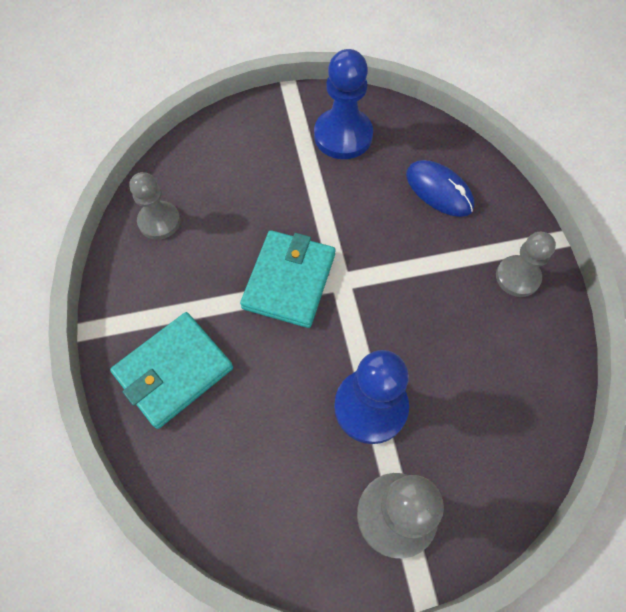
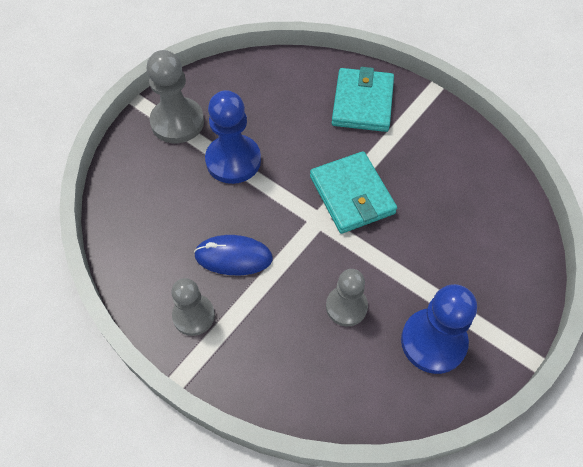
camera: 140 degrees right, 5 degrees down
grey pawn [129,172,180,240] -> grey pawn moved to [326,269,368,326]
blue mouse [406,160,474,217] -> blue mouse moved to [194,235,273,275]

